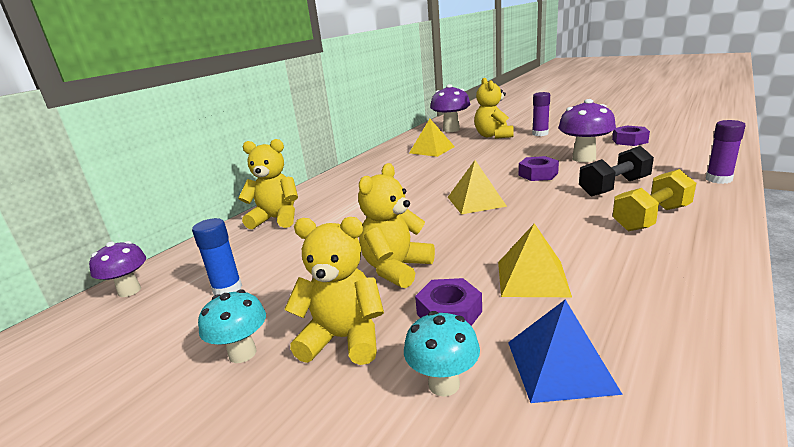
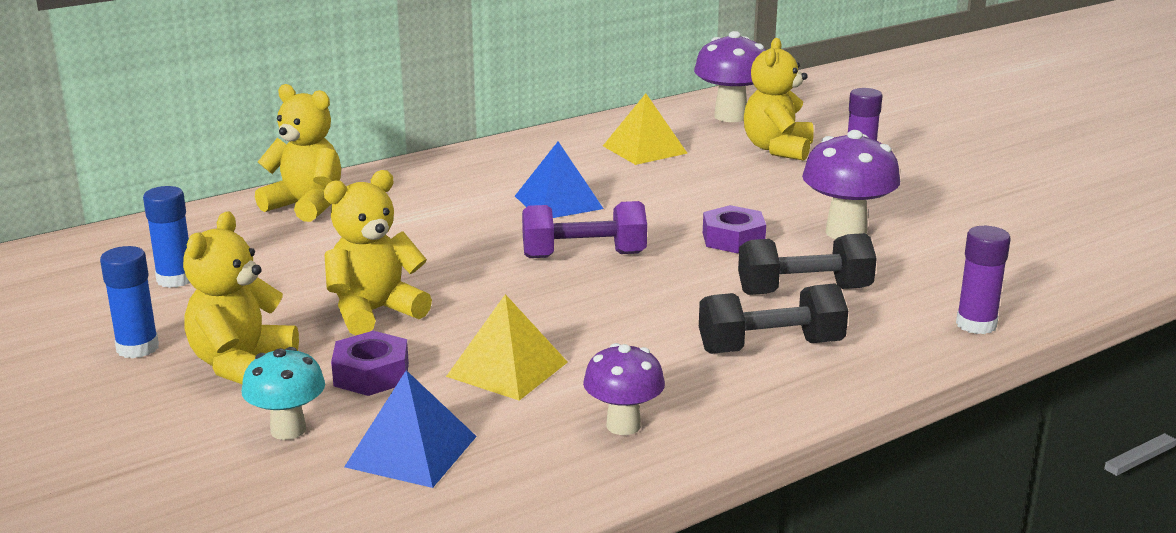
camera: 20 degrees right, 0 degrees up
purple mushroom [89,241,146,297] -> purple mushroom moved to [583,343,665,435]
turquoise mushroom [198,290,266,363] -> blue glue stick [100,246,159,359]
yellow teddy bear [284,217,384,365] -> yellow teddy bear turned 105 degrees counterclockwise [183,211,299,384]
yellow pyramid [448,160,507,214] -> purple dumbbell [522,201,647,258]
purple nut [612,126,650,146] -> none
yellow dumbbell [613,169,696,231] -> black dumbbell [699,283,848,354]
none -> blue pyramid [515,142,604,218]

